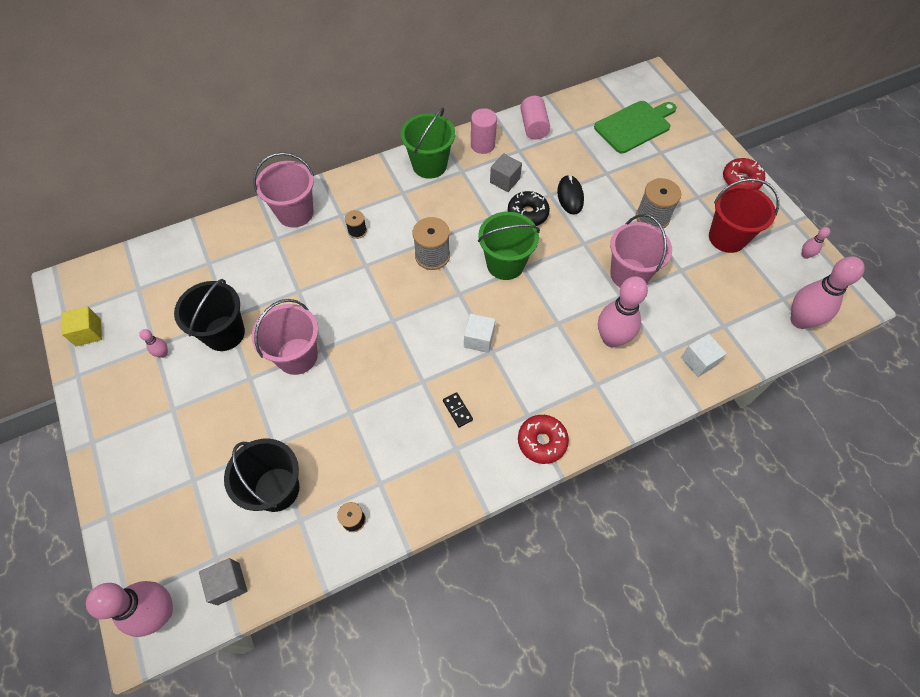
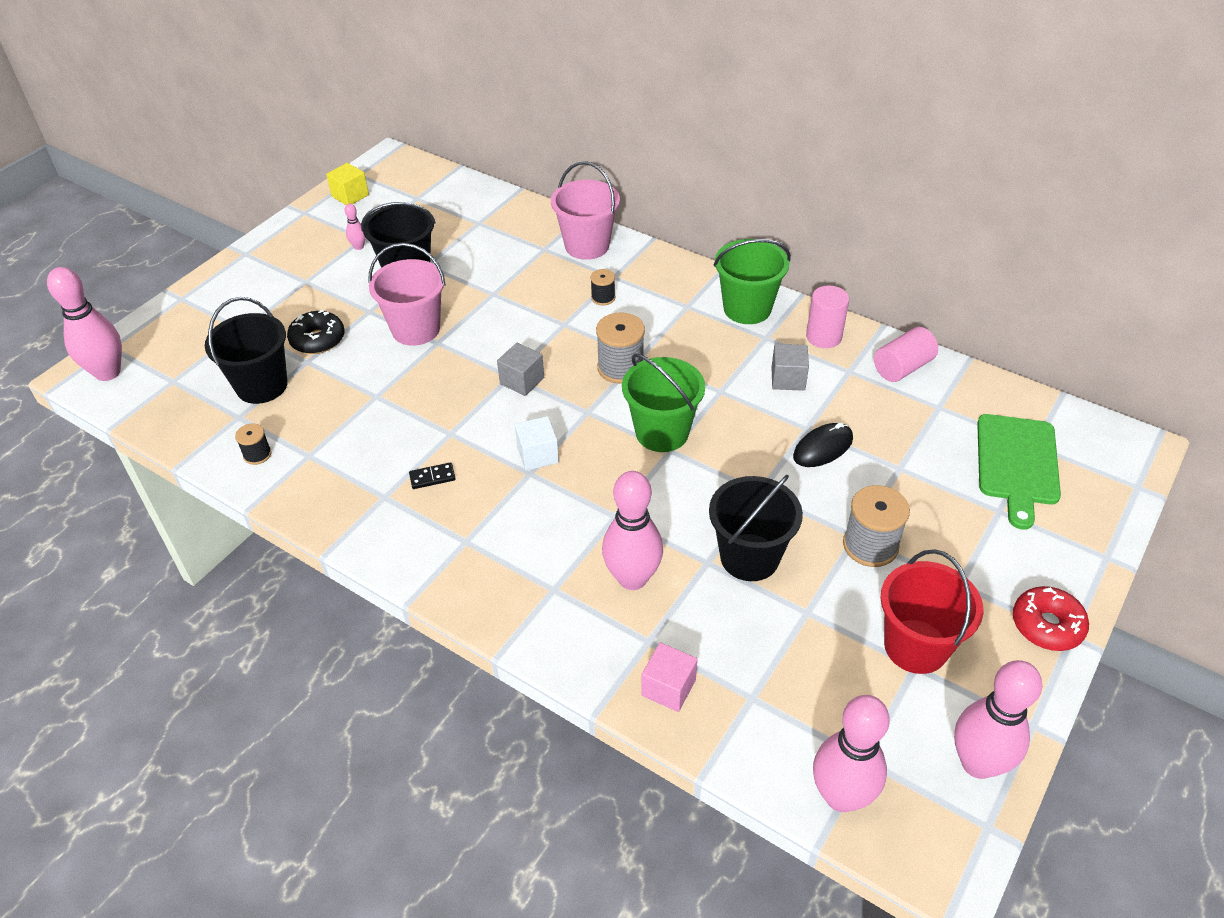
camera: 60 degrees right, 15 degrees down
grey cube [199,558,247,605] -> grey cube moved to [497,343,544,396]
black domino [443,392,473,428] -> black domino turned 45 degrees clockwise [409,462,456,489]
black donut [508,191,550,226] -> black donut moved to [287,310,344,354]
red donut [518,415,569,464] -> none
green cutting board [594,101,677,153] -> green cutting board turned 75 degrees clockwise [977,414,1061,530]
pink bucket [610,214,672,287] -> black bucket [709,475,803,581]
white cube [681,334,727,377] -> pink cube [641,642,698,712]
pink bowling pin [802,227,830,259] -> pink bowling pin [954,660,1042,779], size x2.27

